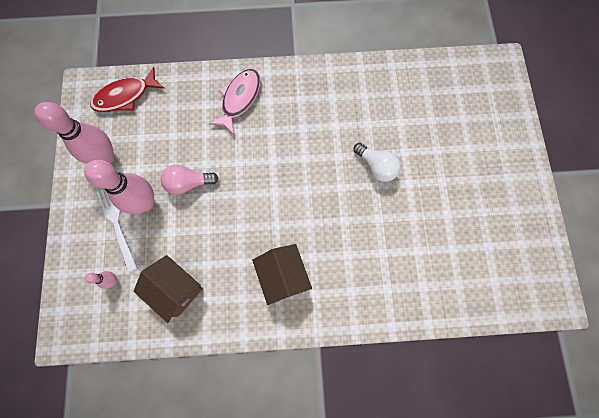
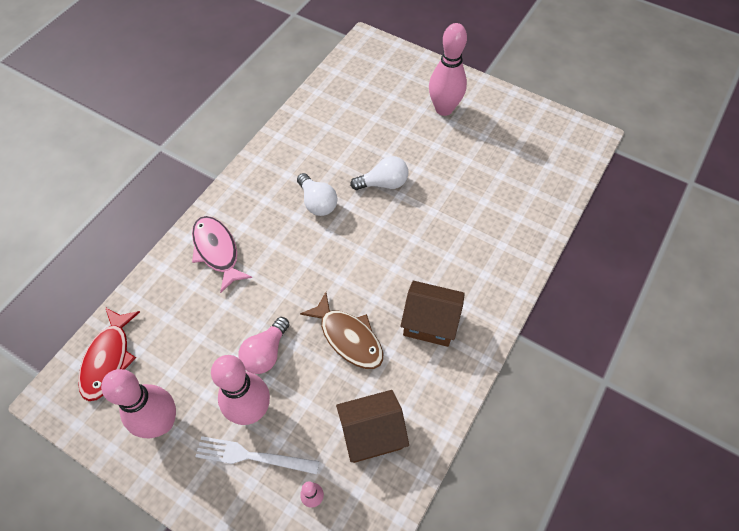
camera: 55 degrees left, 15 degrees down
none -> white light bulb [297,173,337,216]
none -> brown fish [300,292,383,369]
none -> pink bowling pin [429,23,467,116]

